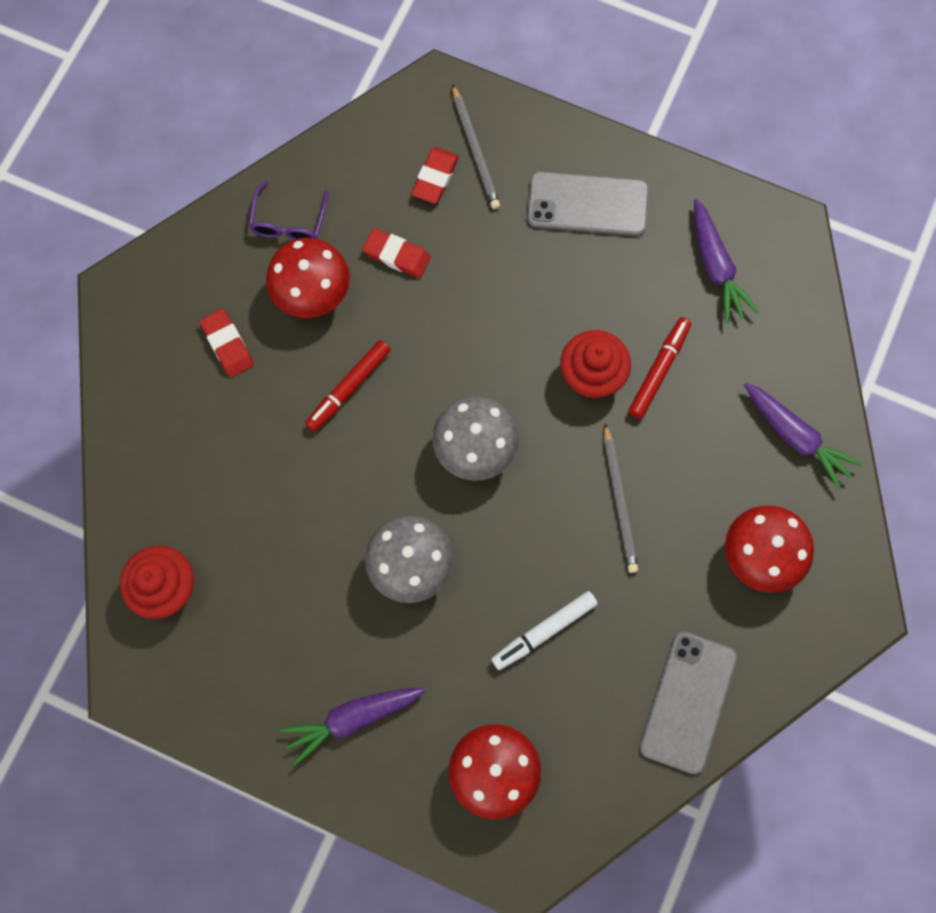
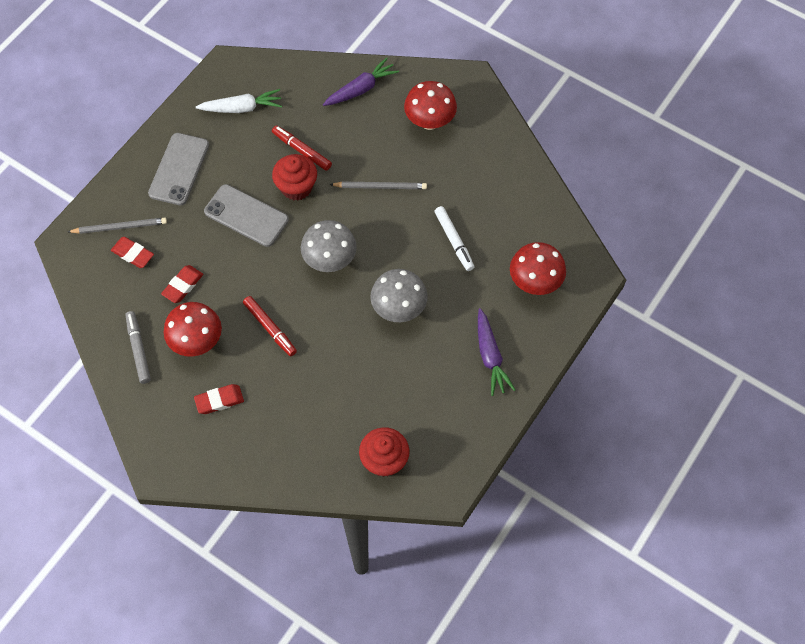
camera: 80 degrees left, 10 degrees down
purple glasses [248,181,329,240] -> grey marker [125,311,151,384]
grey phone [640,631,737,774] -> grey phone moved to [204,184,289,247]
purple carrot [694,199,759,323] -> white carrot [196,89,282,113]

